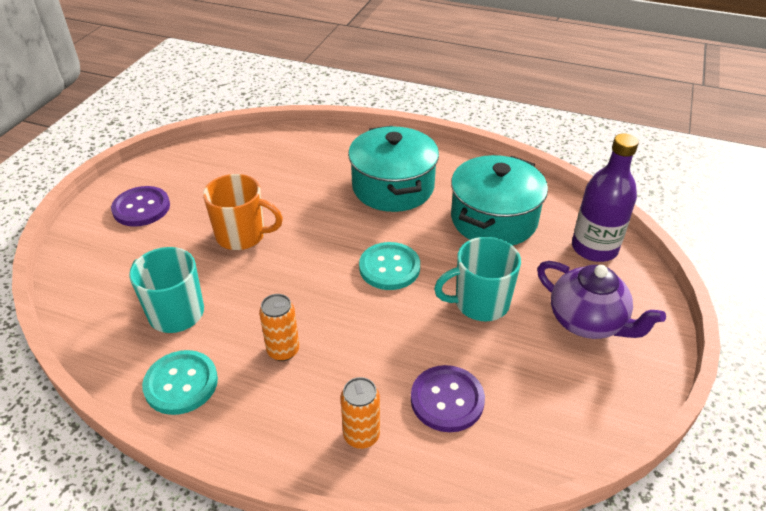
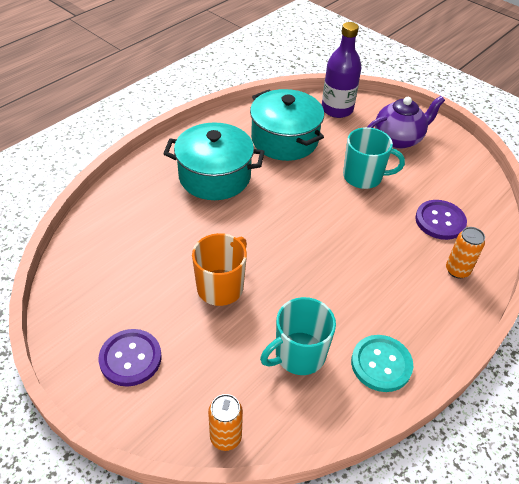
camera: 70 degrees left, 5 degrees up
orange can [259,294,299,361] -> orange can moved to [208,394,243,451]
turquoise button [359,242,420,290] -> none
turquoise mug [434,237,521,321] -> turquoise mug turned 90 degrees counterclockwise [343,127,405,189]

